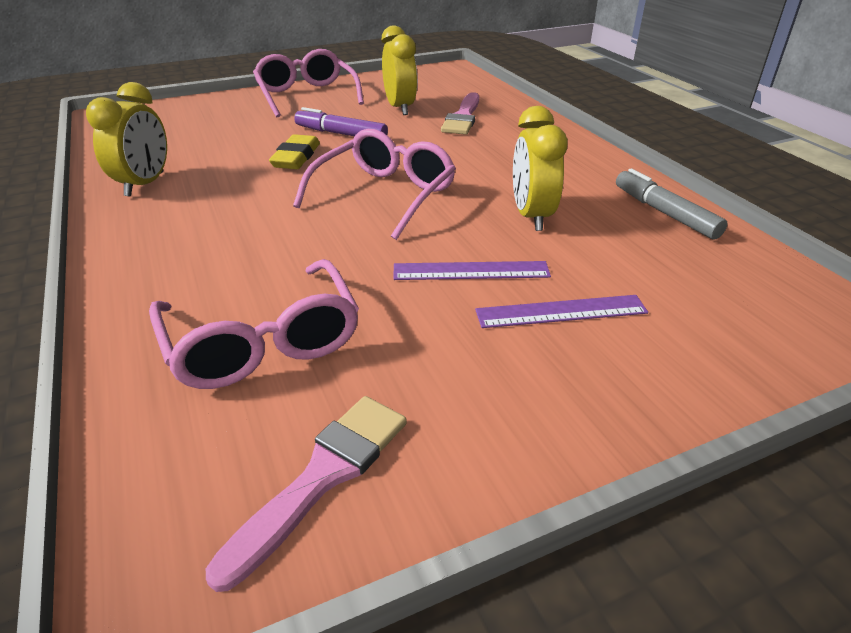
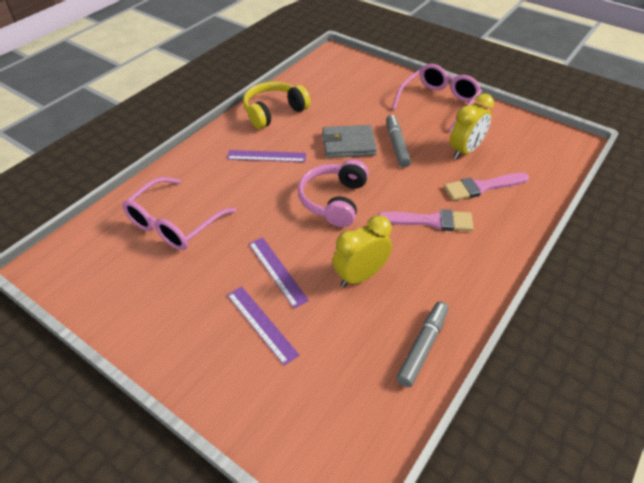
camera: 60 degrees right, 10 degrees up
yellow clock [86,82,167,197] -> yellow headphones [243,82,311,129]
pink brush [206,396,407,592] -> pink brush moved to [378,209,474,231]
yellow eraser [269,134,320,169] -> grey wallet [322,125,377,158]
pink glasses [293,129,456,240] -> pink headphones [298,159,369,227]
purple marker [294,107,388,136] -> grey marker [386,115,411,168]
none -> purple ruler [227,150,306,162]

